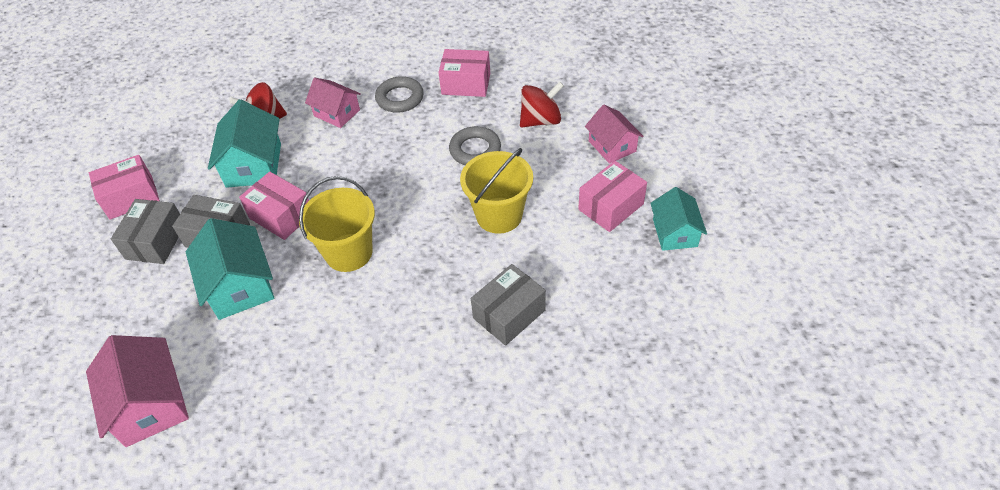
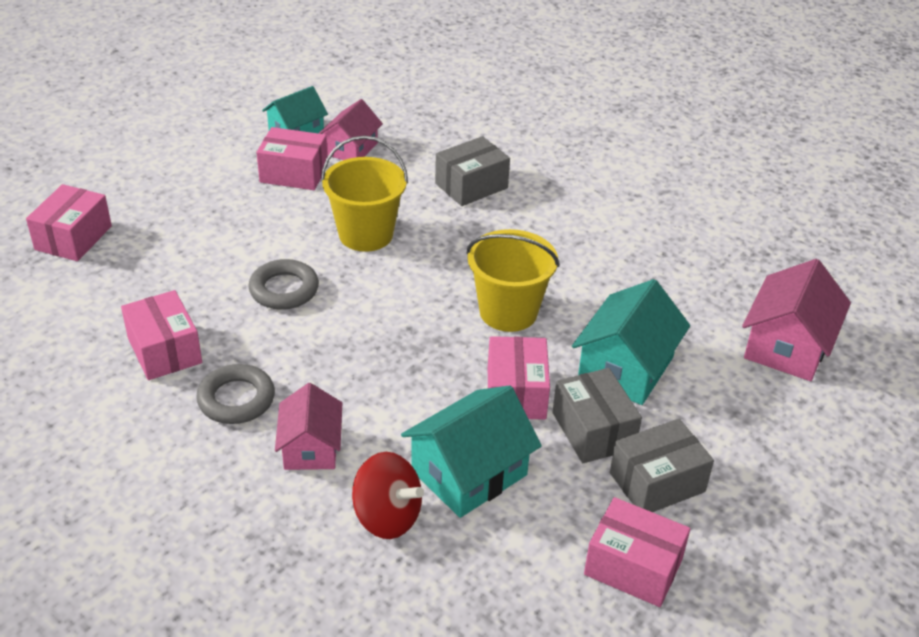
camera: 130 degrees left, 10 degrees down
grey box [471,264,546,346] -> grey box turned 45 degrees counterclockwise [435,136,510,206]
red spinning top [520,81,564,127] -> none
pink house [585,105,643,164] -> pink house moved to [318,99,383,160]
none -> pink box [26,184,112,261]

